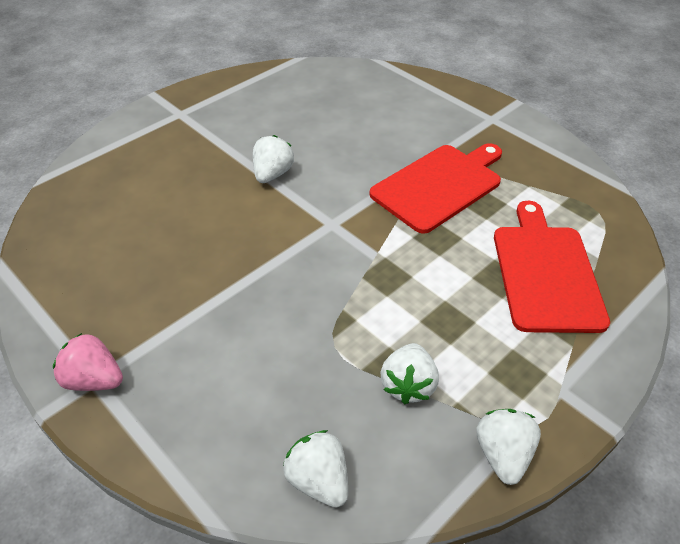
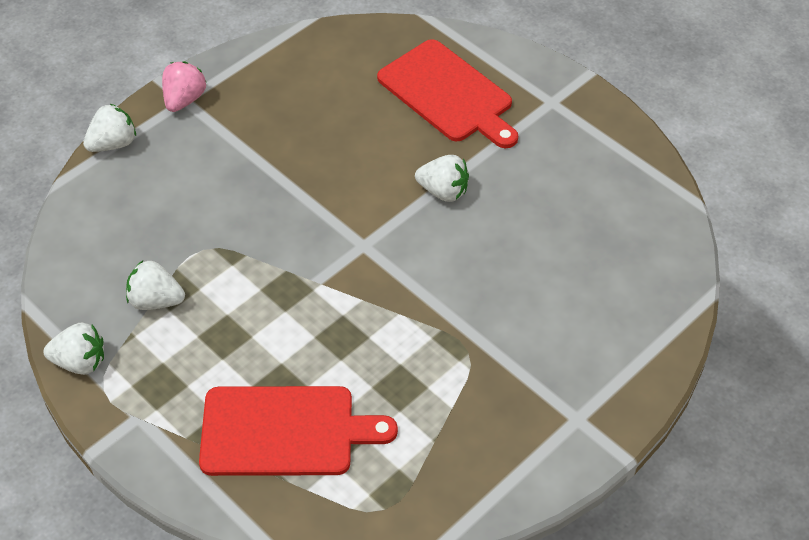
camera: 90 degrees right, 5 degrees up
white strawberry [283,430,348,508] -> white strawberry moved to [83,104,136,152]
red cutting board [369,143,502,234] -> red cutting board moved to [377,39,518,148]

